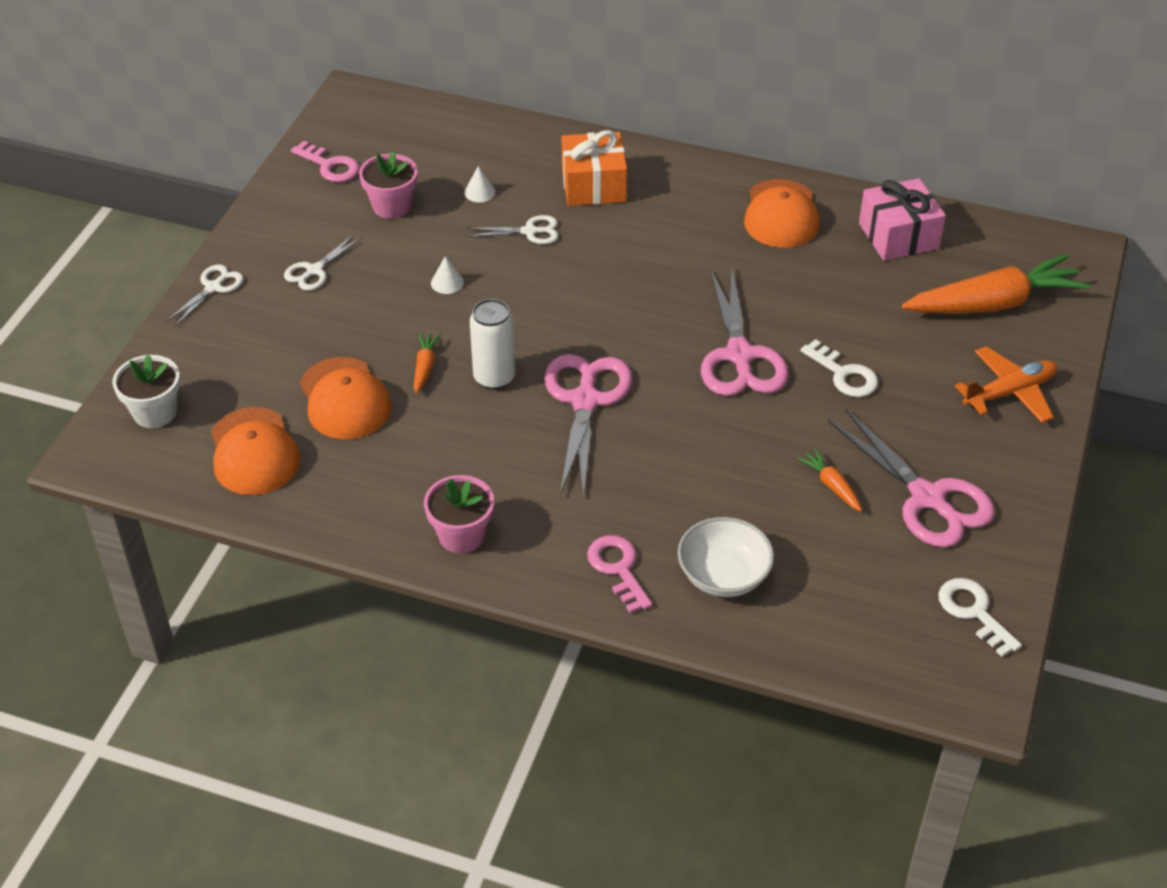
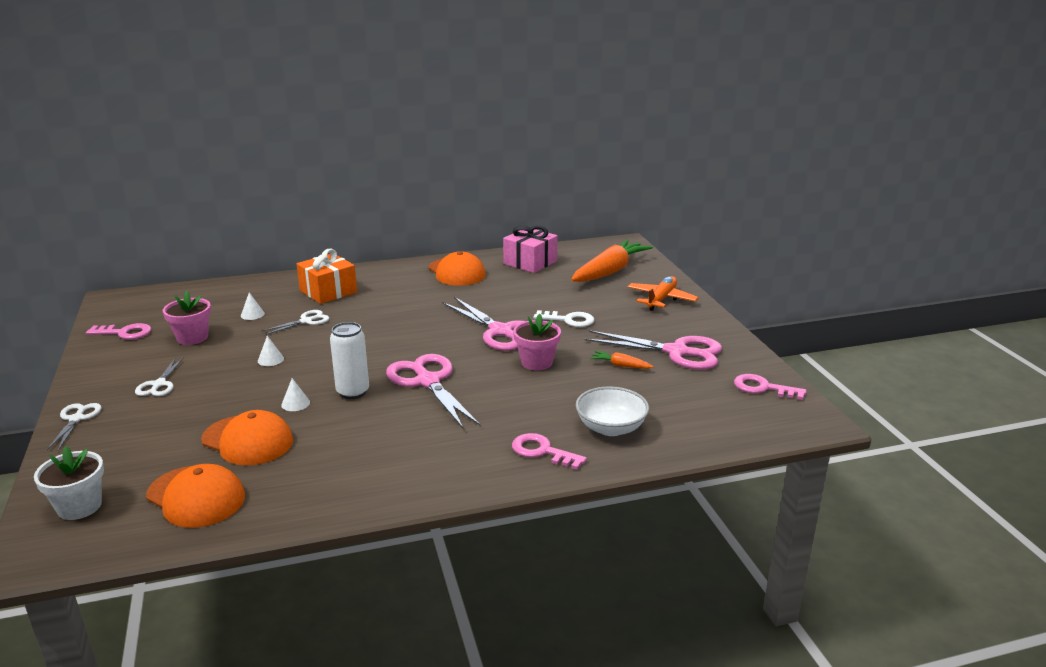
camera: 35 degrees left, 20 degrees down
orange carrot [414,332,441,393] -> white cone [281,378,310,411]
pink flower pot [424,475,494,553] -> pink flower pot moved to [513,314,561,370]
white key [938,578,1022,657] -> pink key [734,374,807,400]

